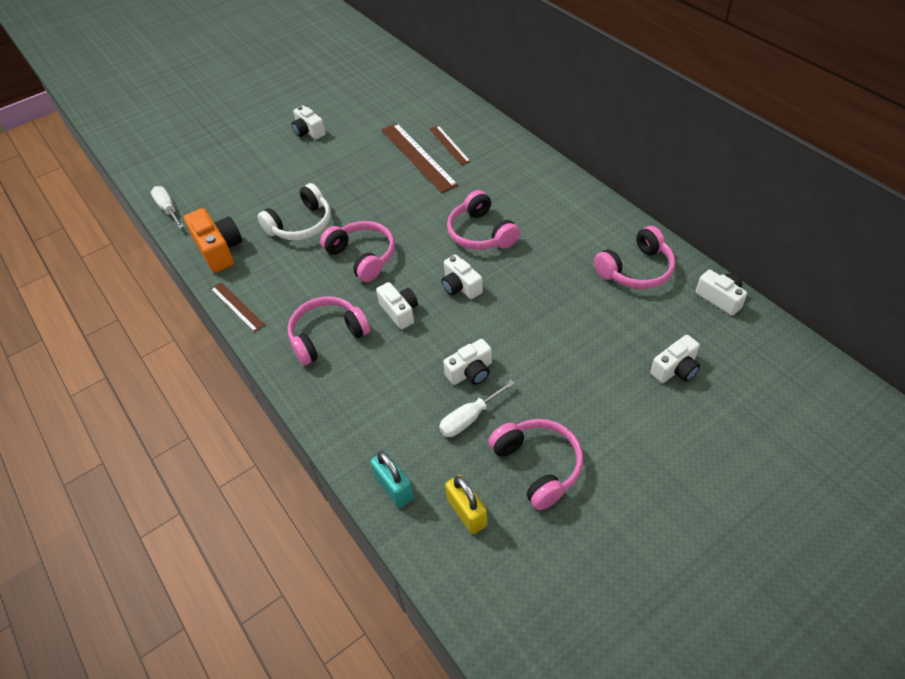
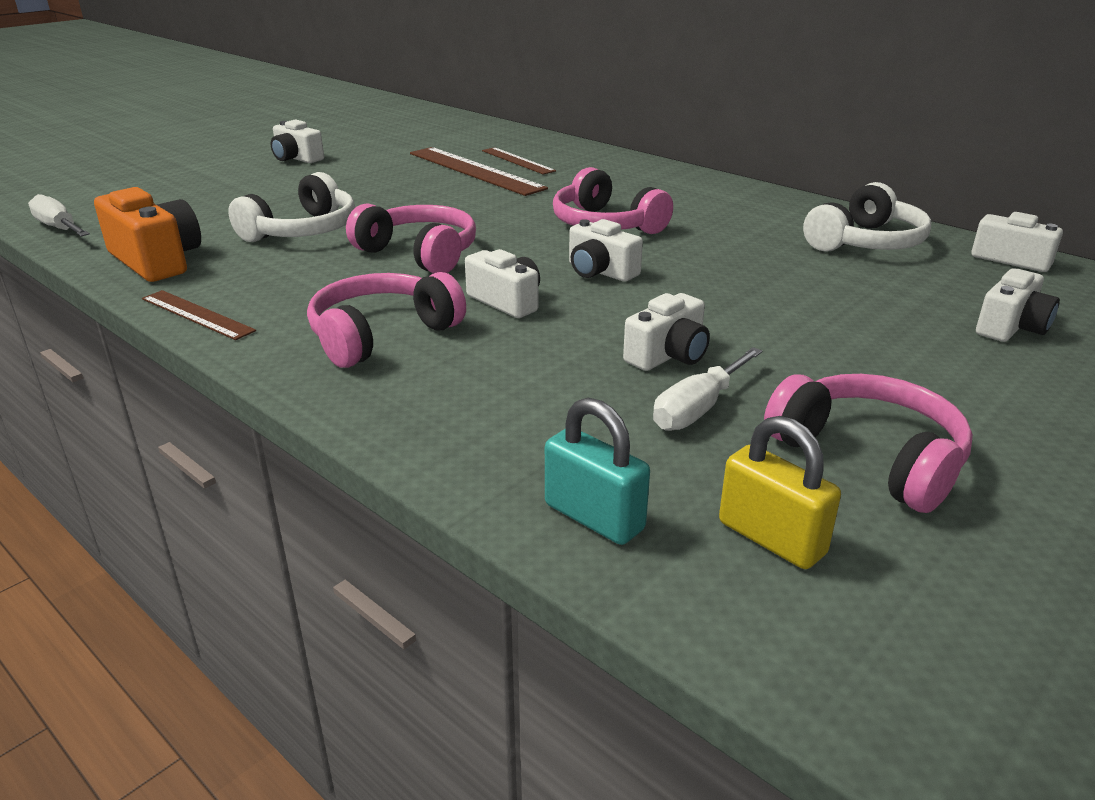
camera: 15 degrees left, 20 degrees down
pink headphones [594,226,676,289] -> white headphones [803,182,932,252]

